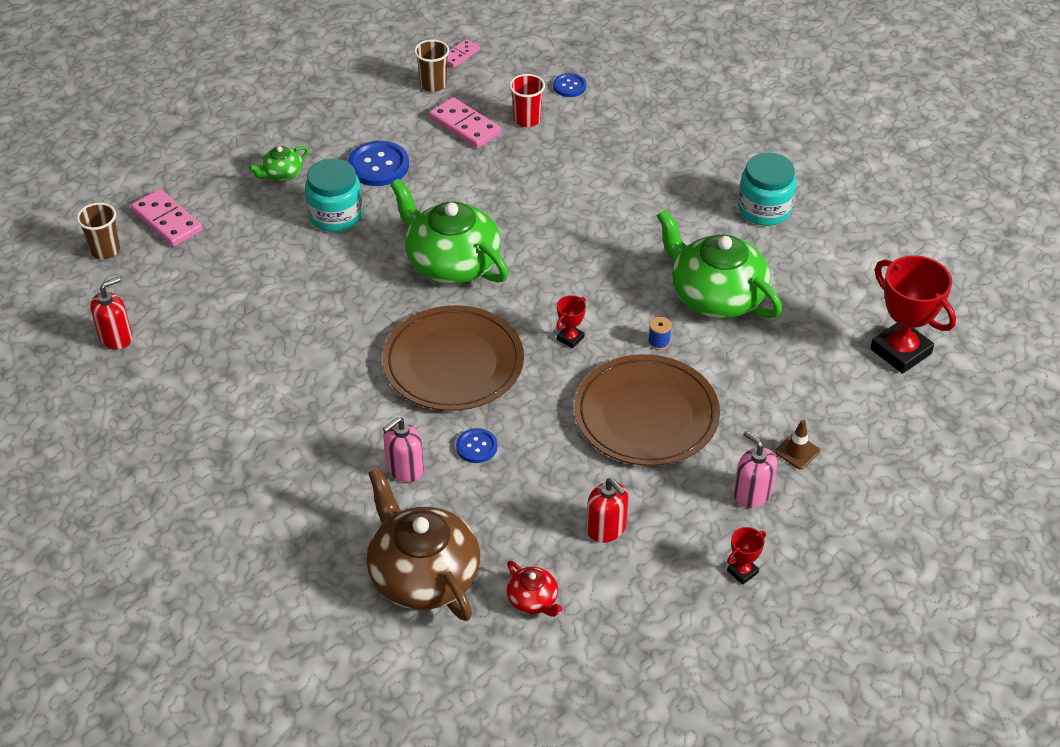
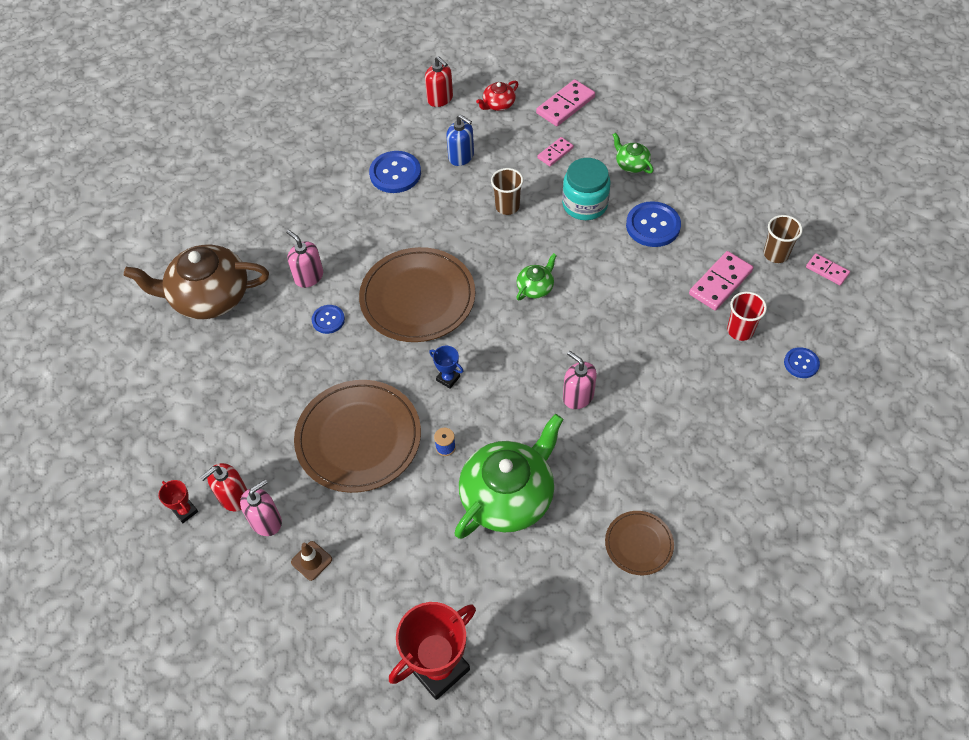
camera: 90 degrees right, 10 degrees up
brown cup [76,203,120,259] -> brown cup moved to [491,168,524,215]
brown teapot [367,467,480,621] -> brown teapot turned 150 degrees counterclockwise [124,245,269,319]
green teapot [390,179,509,284] -> green teapot [516,253,557,300], size x0.45
red teapot [507,561,562,617] -> red teapot moved to [476,81,518,111]
red trophy [557,295,586,348] -> blue trophy [429,346,464,389]
red soap dispenser [587,478,628,543] -> red soap dispenser moved to [200,463,247,512]
turquoise jar [738,153,796,226] -> brown plate [605,511,674,575]
none -> blue button [369,151,421,193]
none -> blue soap dispenser [446,115,474,166]
none -> pink domino [537,137,574,166]
none -> pink soap dispenser [563,351,597,409]

